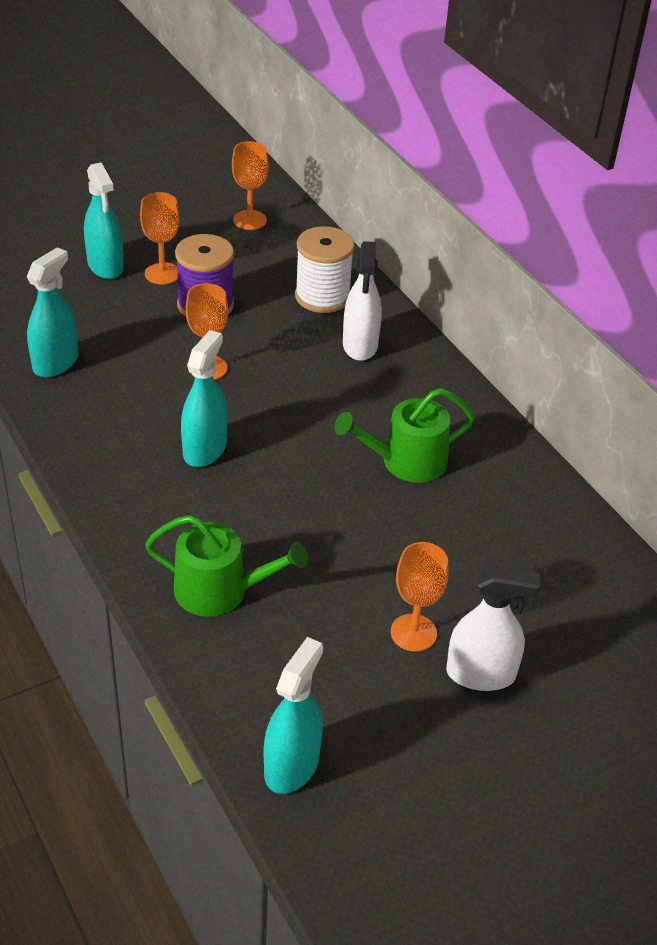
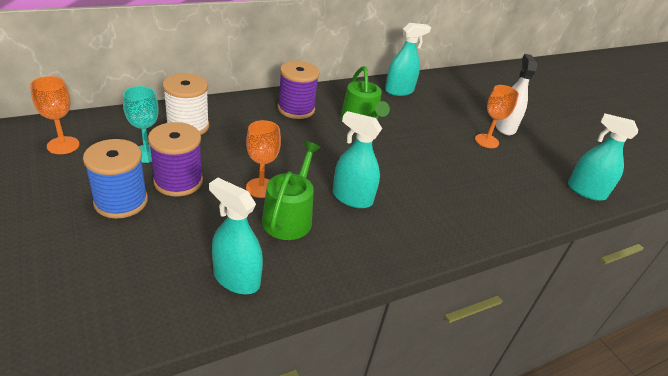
camera: 90 degrees left, 5 degrees down
turquoise spray bottle [84,162,124,279] -> turquoise spray bottle moved to [385,23,431,96]
orange goblet [140,192,180,285] -> blue spool [83,139,148,219]
green watering can [145,515,308,617] -> green watering can moved to [262,141,321,240]
white spray bottle [343,241,382,361] -> none
none -> turquoise goblet [123,86,159,163]
none -> purple spool [278,61,320,119]

